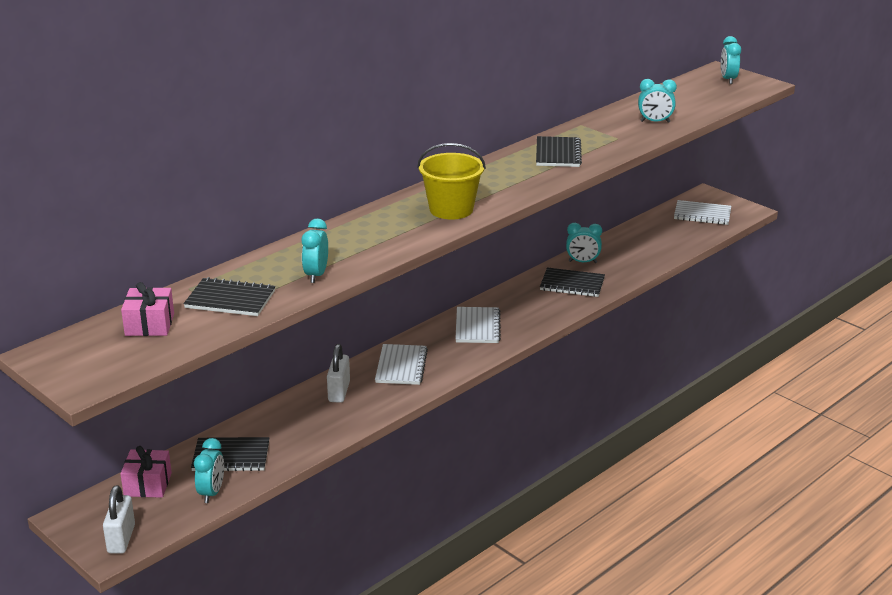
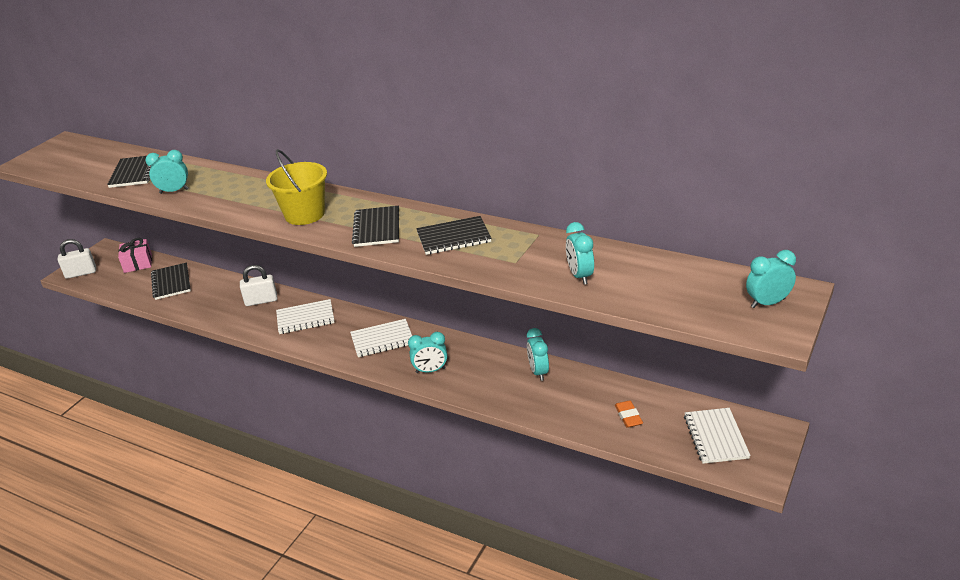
camera: 75 degrees right, 5 degrees up
pink gift [121,282,174,336] -> none
turquoise clock [194,438,224,503] -> turquoise clock moved to [408,332,447,373]
black notebook [540,268,605,297] -> black notebook moved to [352,205,399,247]
none -> orange eraser [615,400,643,428]

